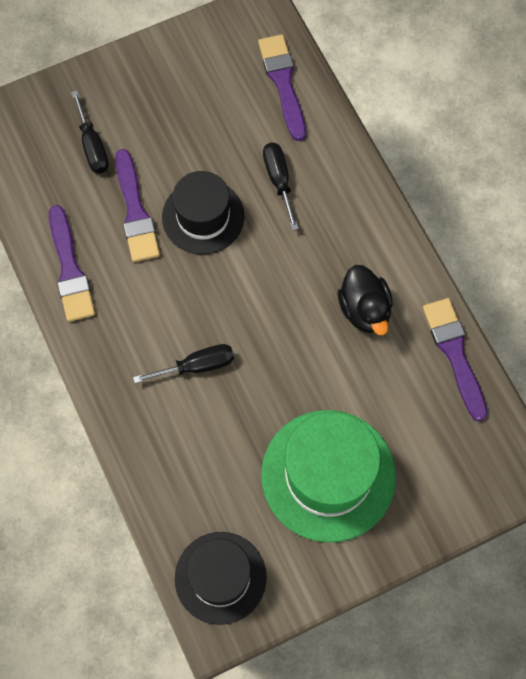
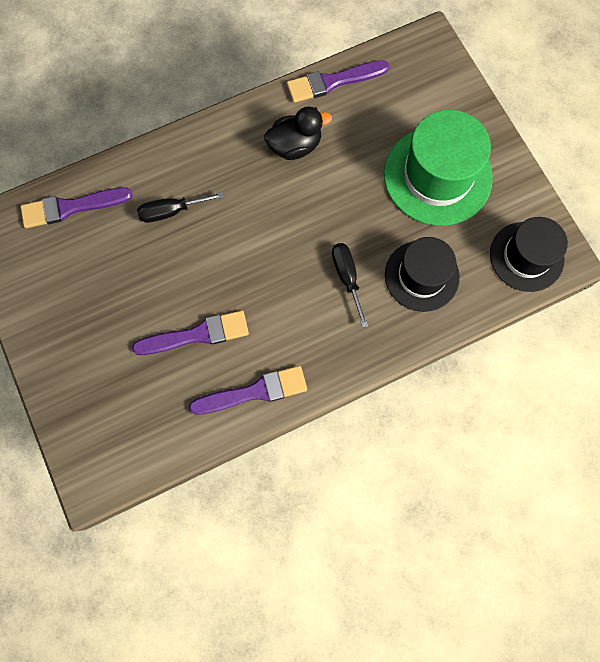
camera: 90 degrees left, 5 degrees up
black screwdriver [71,90,109,174] -> none
black hat [162,171,245,254] -> black hat moved to [385,237,460,312]

